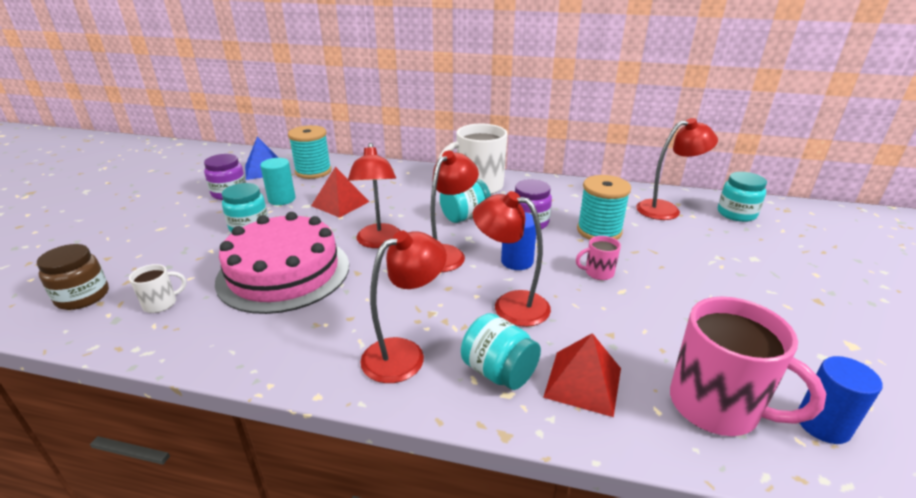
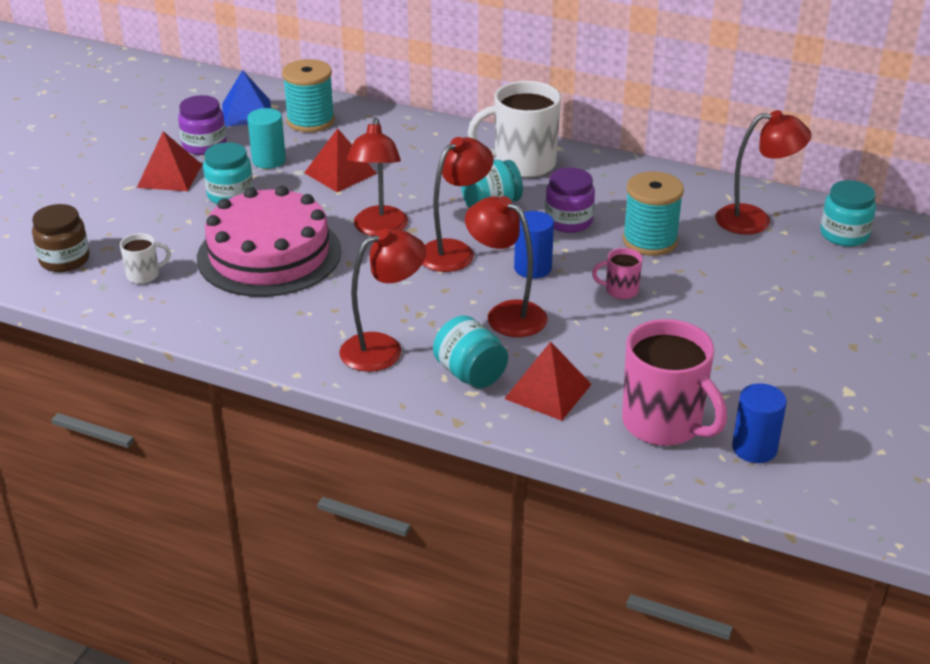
camera: 10 degrees right, 5 degrees up
none -> red pyramid [137,131,202,191]

